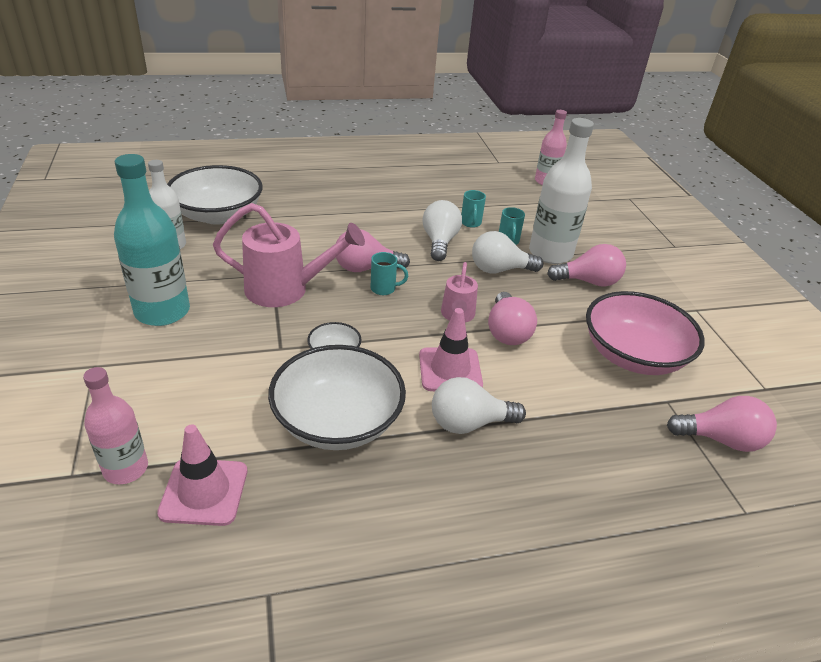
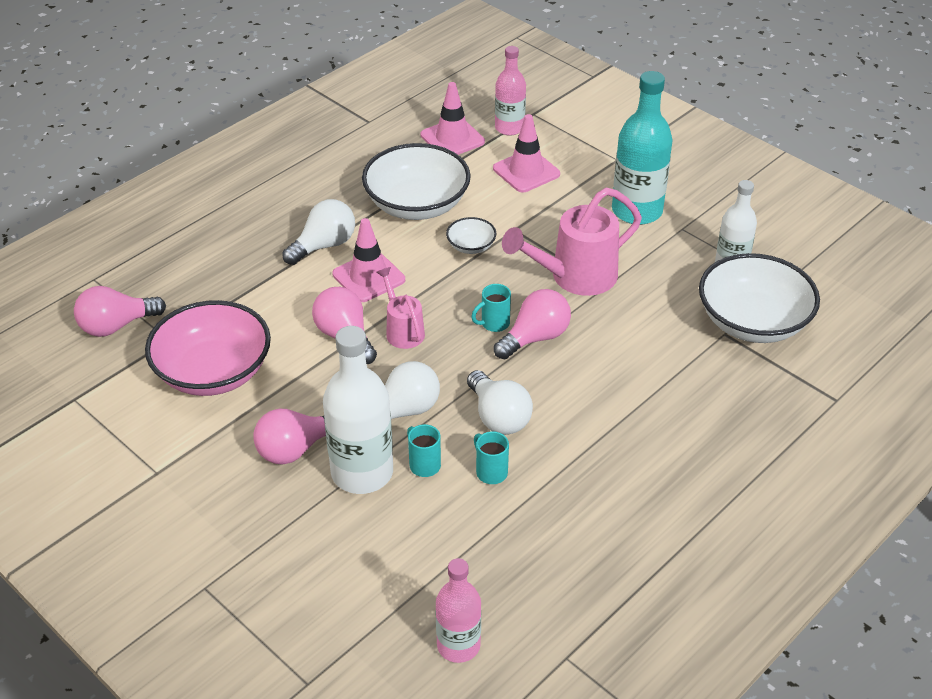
camera: 150 degrees right, 5 degrees up
none -> pink traffic cone [493,114,560,193]

